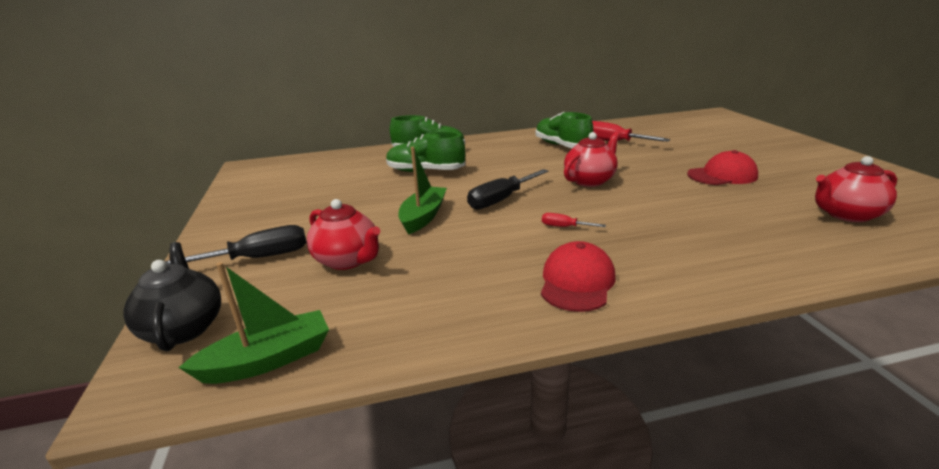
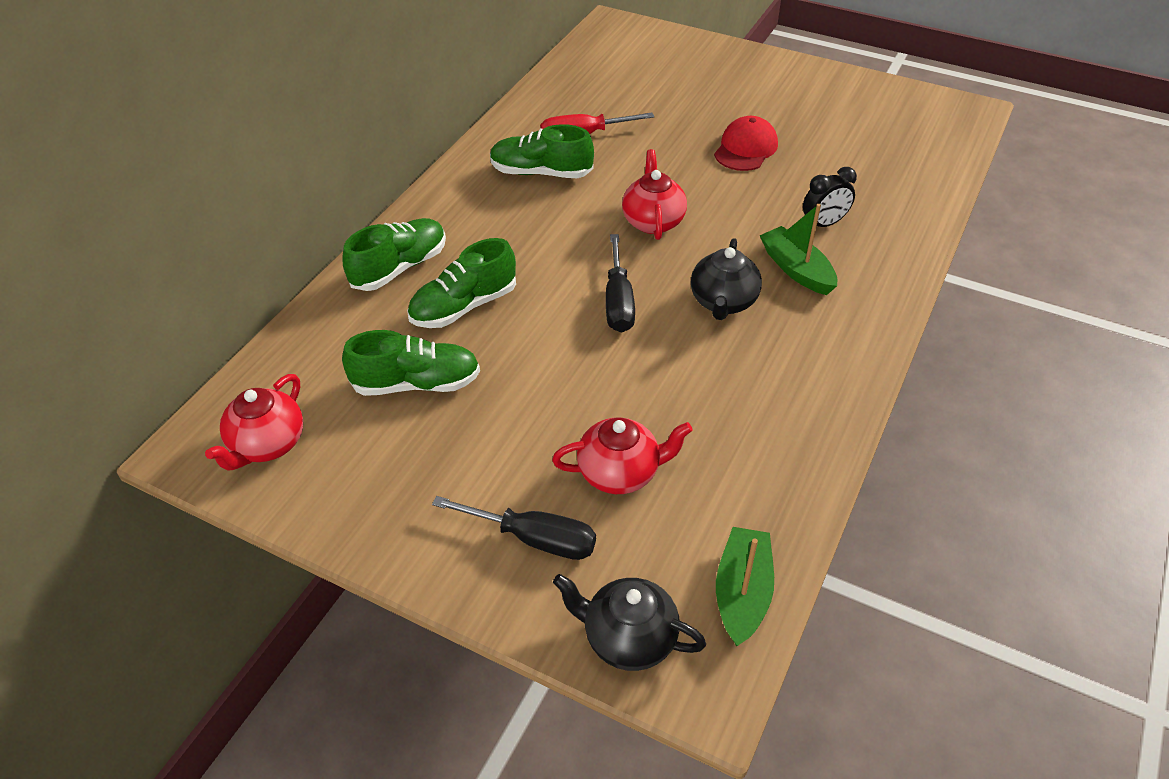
camera: 50 degrees left, 20 degrees up
black screwdriver [164,225,307,264] -> black screwdriver turned 90 degrees clockwise [432,496,596,560]
green boat [398,147,447,235] -> green boat moved to [760,204,837,295]
red cap [541,241,616,312] -> none
red screwdriver [542,213,606,227] -> black teapot [691,238,762,320]
red teapot [815,156,897,222] -> red teapot moved to [205,374,303,471]
none -> green shoe [342,330,480,396]
none -> black clock [803,167,857,227]

